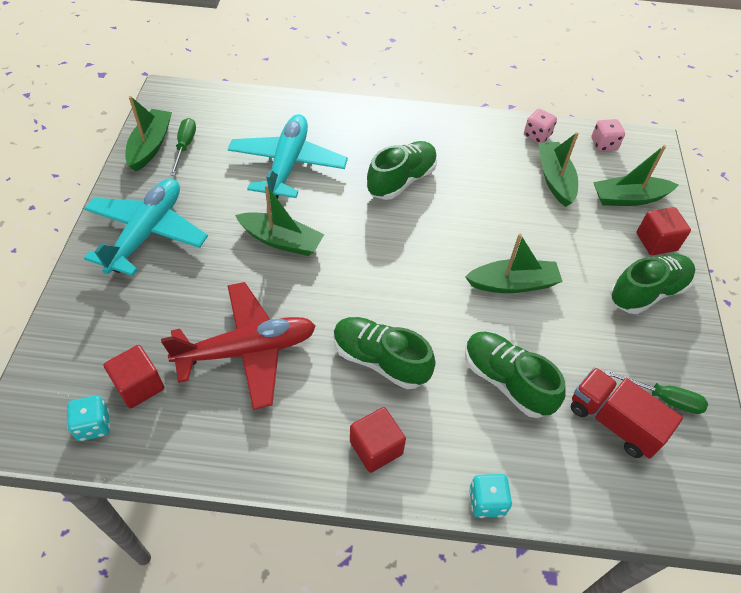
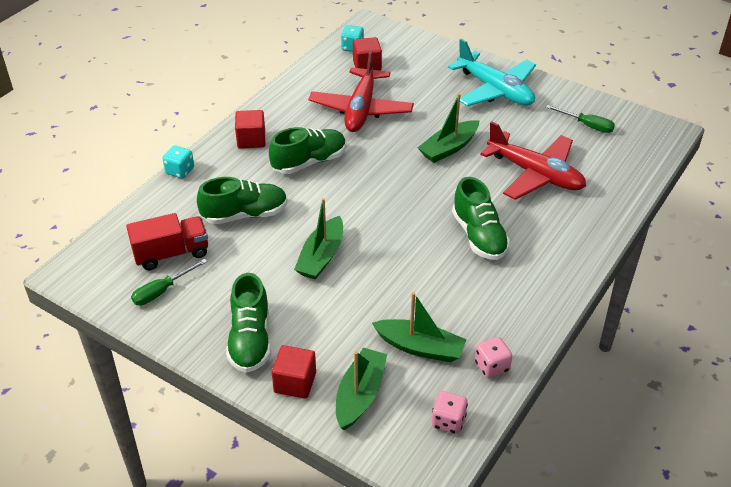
camera: 120 degrees right, 10 degrees down
green boat [125,96,172,171] -> none
turquoise plane [228,114,348,199] -> red plane [480,121,586,200]

